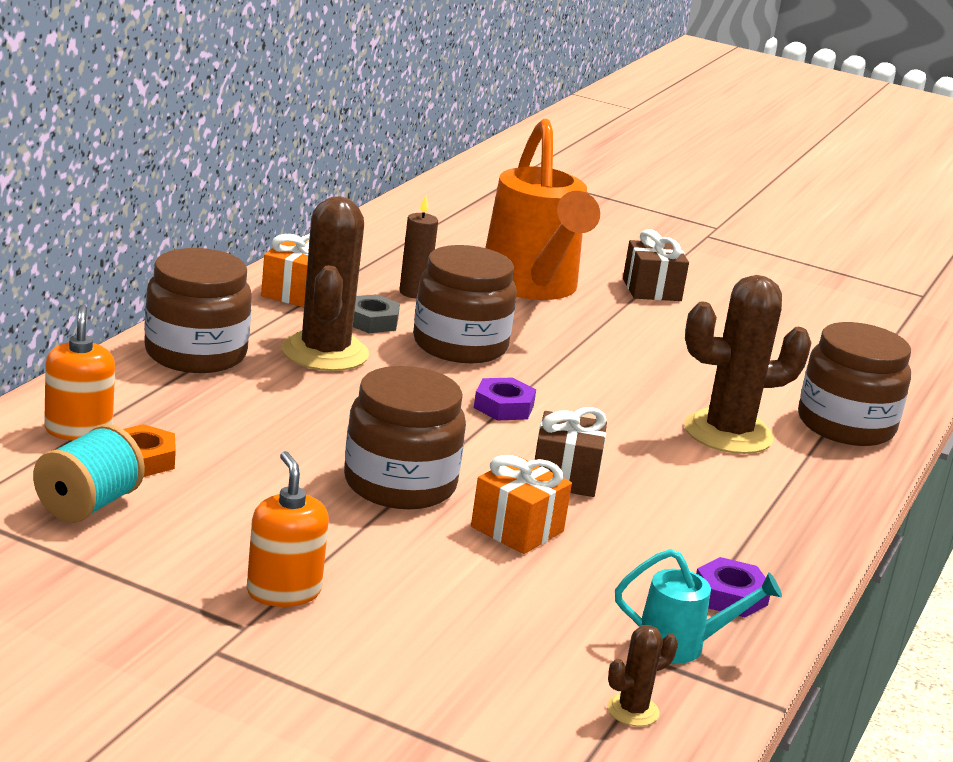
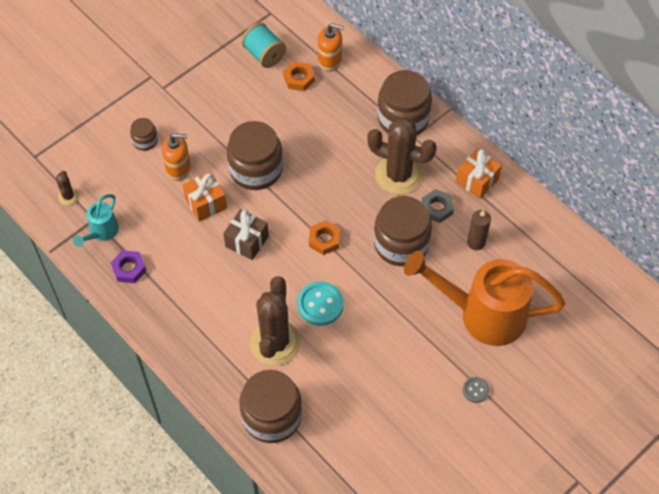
camera: 115 degrees right, 35 degrees up
orange soap dispenser [247,451,329,607] -> orange soap dispenser moved to [162,133,191,181]
purple nut [474,378,536,421] -> orange nut [309,220,340,255]
brown gift [623,229,689,301] -> grey button [463,377,489,403]
none -> brown jar [130,118,158,151]
none -> turquoise button [297,282,344,326]

